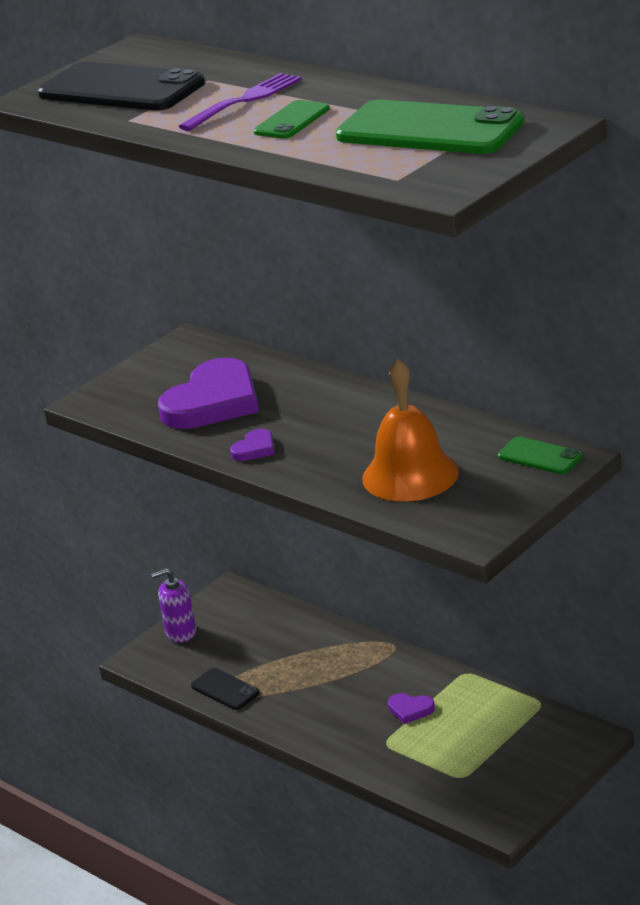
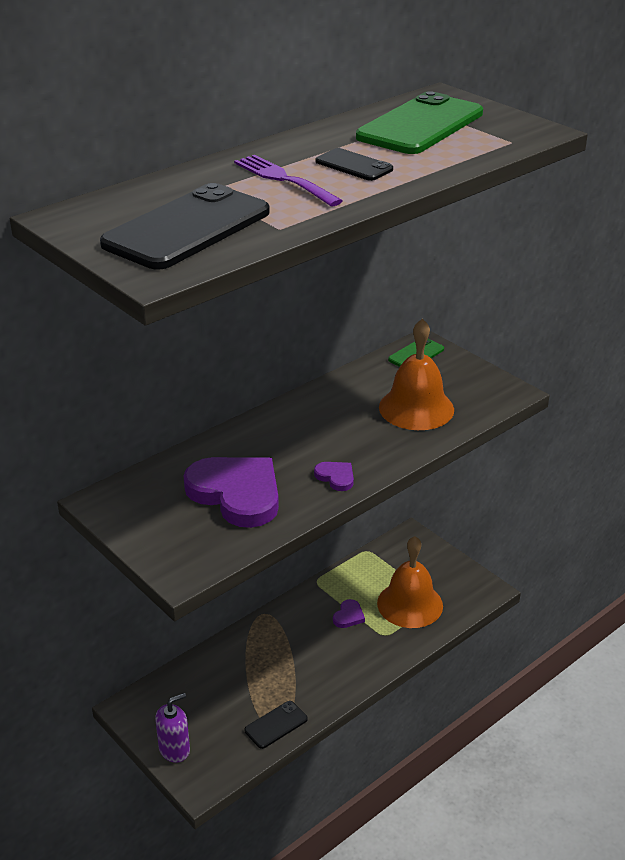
camera: 85 degrees left, 5 degrees up
purple soap dispenser [151,568,196,643] -> purple soap dispenser turned 120 degrees counterclockwise [155,693,190,763]
green phone [254,100,330,139] -> black phone [316,148,393,181]
none -> orange bell [377,536,443,628]

